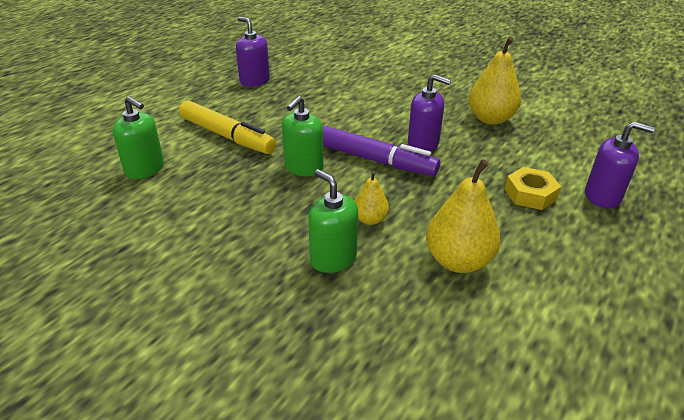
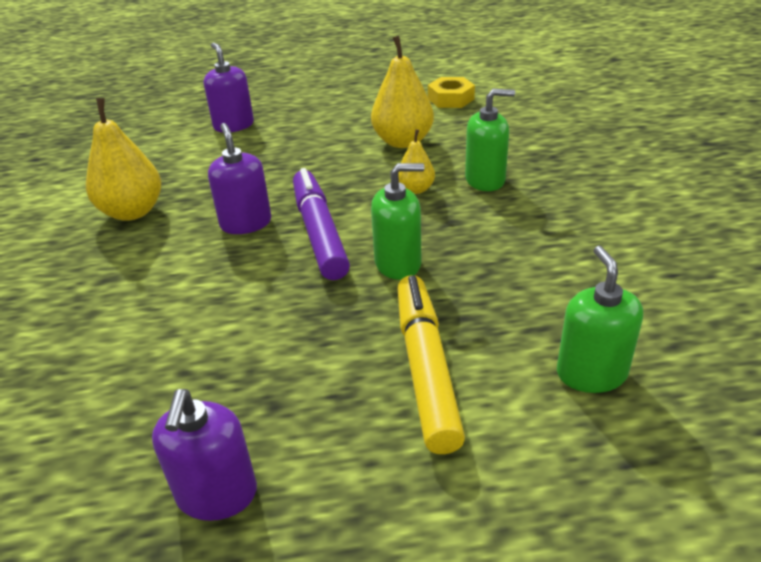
camera: 130 degrees left, 0 degrees up
green soap dispenser [308,169,358,273] -> green soap dispenser turned 105 degrees counterclockwise [465,89,515,191]
yellow nut [505,167,561,210] -> yellow nut moved to [428,77,475,108]

